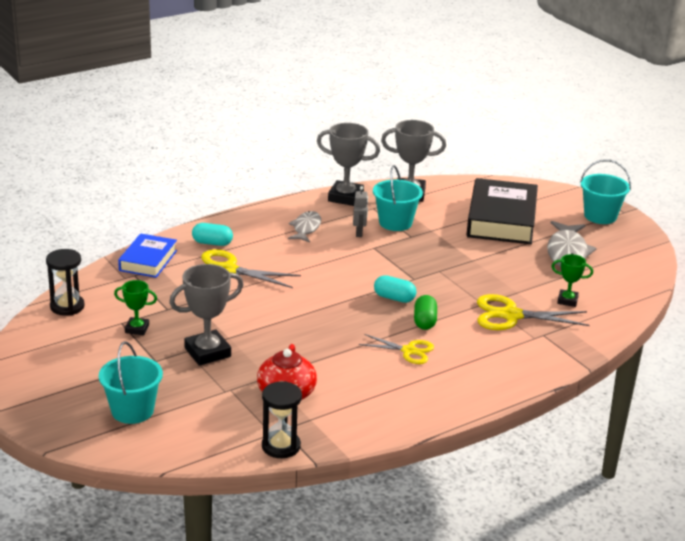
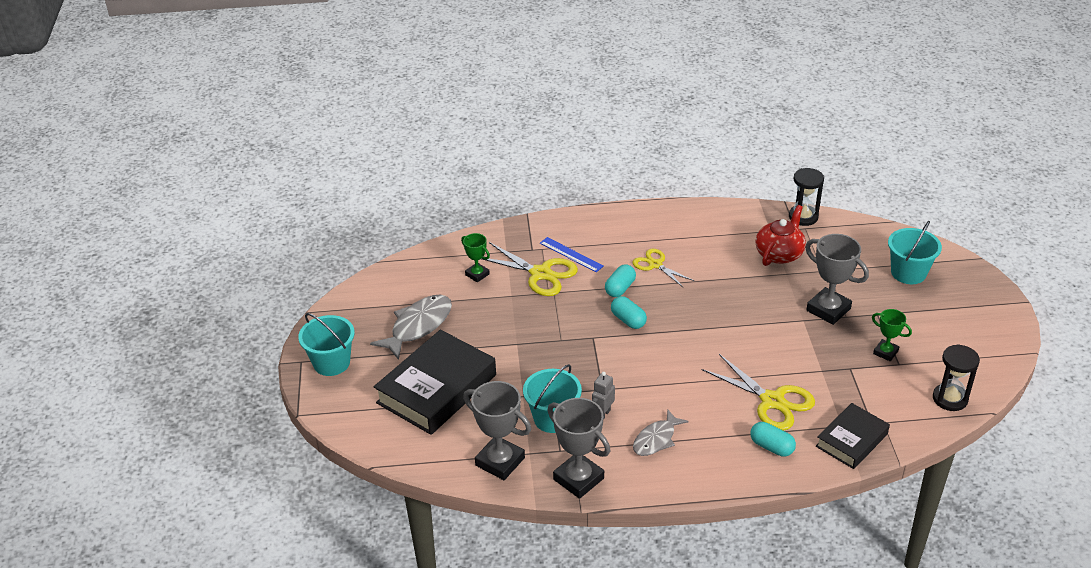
camera: 150 degrees left, 10 degrees up
blue book [118,233,177,278] -> black book [816,403,890,469]
grey trophy [169,264,243,366] -> grey trophy turned 45 degrees clockwise [805,234,869,325]
green capsule [414,295,437,330] -> turquoise capsule [605,264,636,297]
none -> blue ruler [540,237,604,272]

